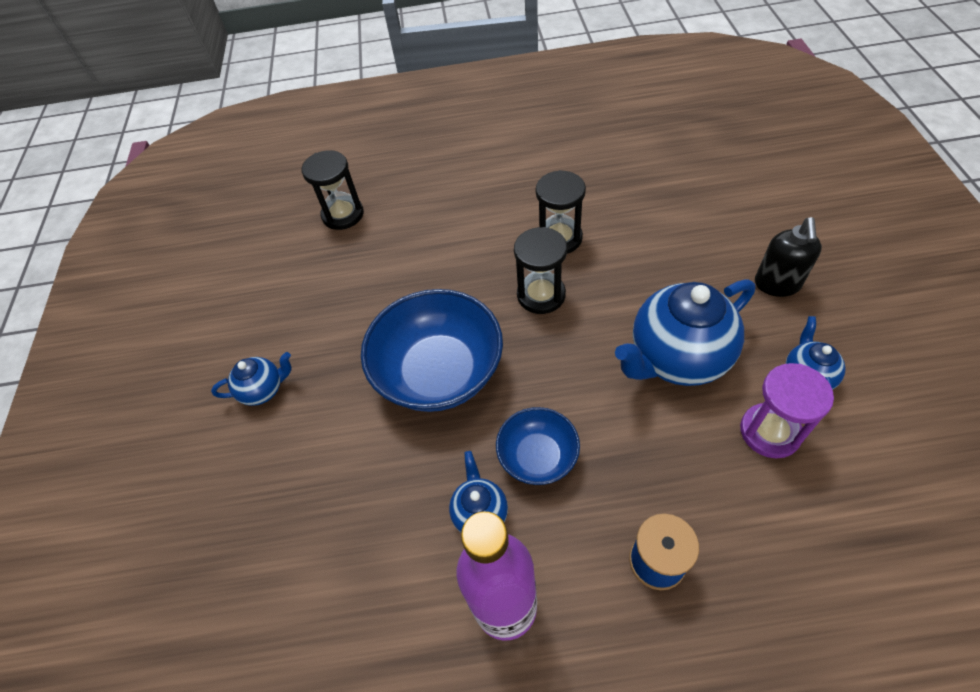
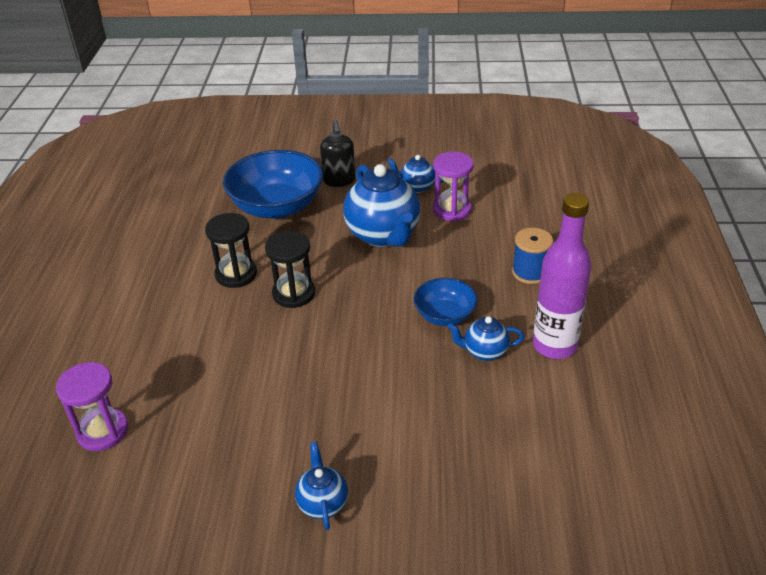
camera: 85 degrees left, 15 degrees down
black hourglass [302,150,364,230] -> purple hourglass [56,362,128,451]
blue bowl [361,289,503,412] -> blue bowl moved to [223,150,323,219]
black soap dispenser [755,217,822,297] -> black soap dispenser turned 60 degrees clockwise [320,120,356,187]

